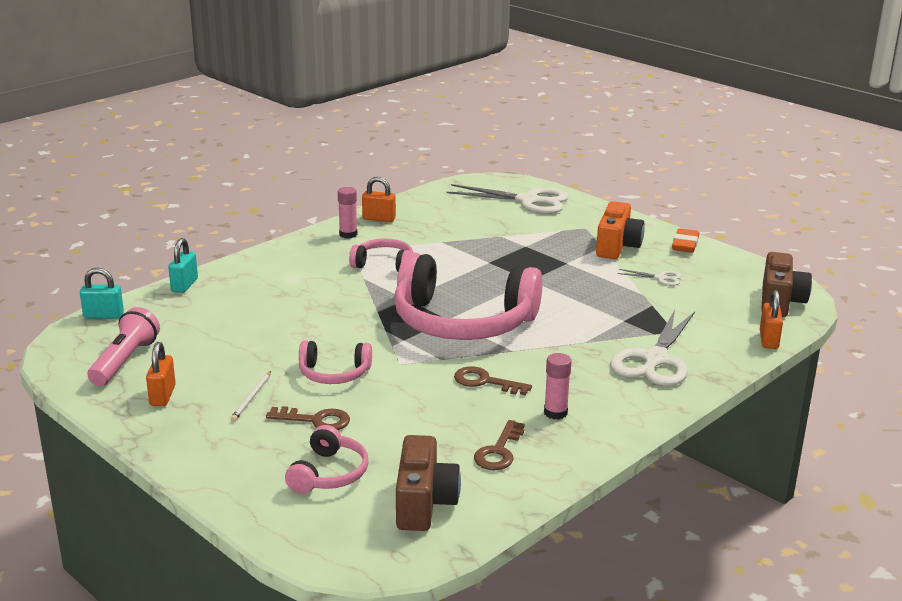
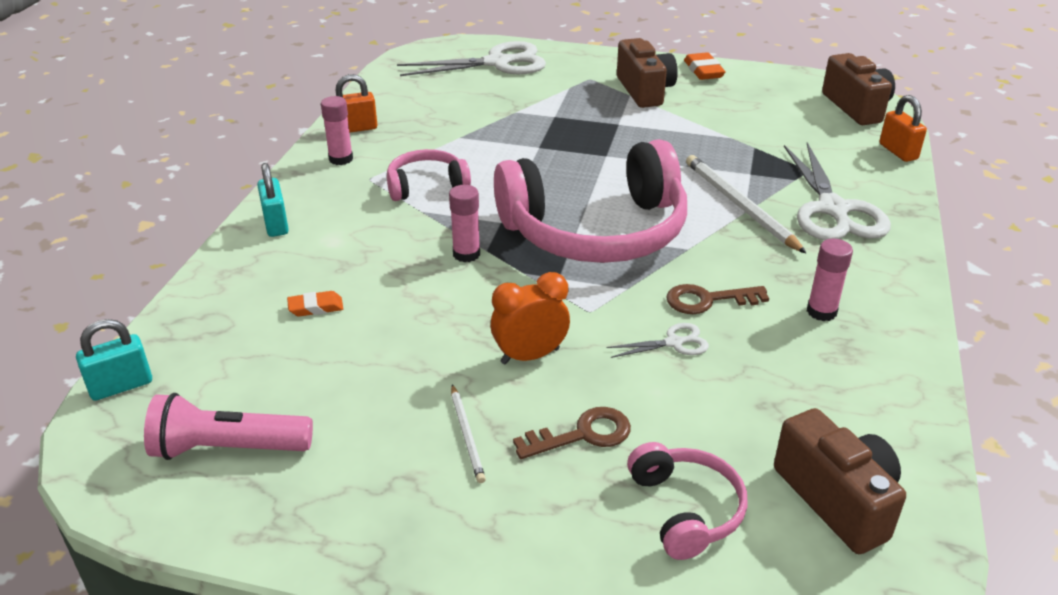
camera: 30 degrees left, 10 degrees up
pink flashlight [88,307,160,386] -> pink flashlight turned 75 degrees counterclockwise [144,393,313,460]
orange padlock [146,342,176,406] -> none
turquoise padlock [168,238,198,293] -> turquoise padlock moved to [257,163,289,237]
pink headphones [299,340,372,384] -> orange clock [491,272,570,364]
brown key [474,420,525,470] -> none
orange camera [596,201,645,259] -> brown camera [617,38,678,108]
white scissors [617,269,681,286] -> white scissors moved to [607,323,709,358]
none -> orange eraser [287,291,343,316]
none -> pink glue stick [449,185,480,262]
none -> white pencil [686,155,807,254]

